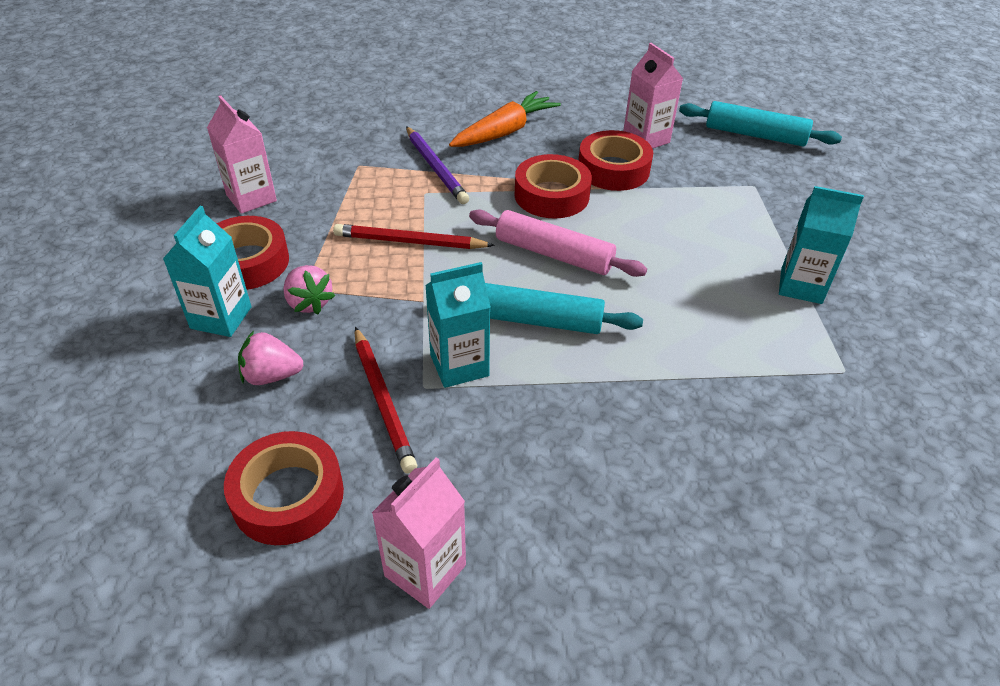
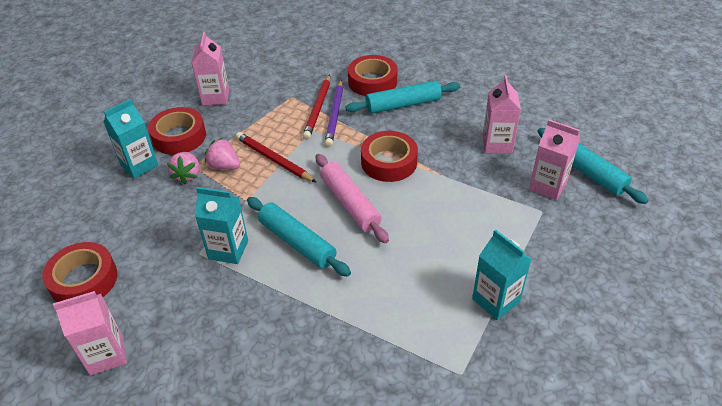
camera: 35 degrees right, 0 degrees up
pink strawberry [238,331,304,385] -> pink strawberry moved to [205,138,240,170]
red pencil [355,327,417,474] -> red pencil moved to [303,74,330,140]
orange carrot [449,91,561,147] -> turquoise rolling pin [346,80,460,114]
red tape [578,130,653,191] -> red tape moved to [348,55,397,96]
none -> pink carton [529,119,580,200]

